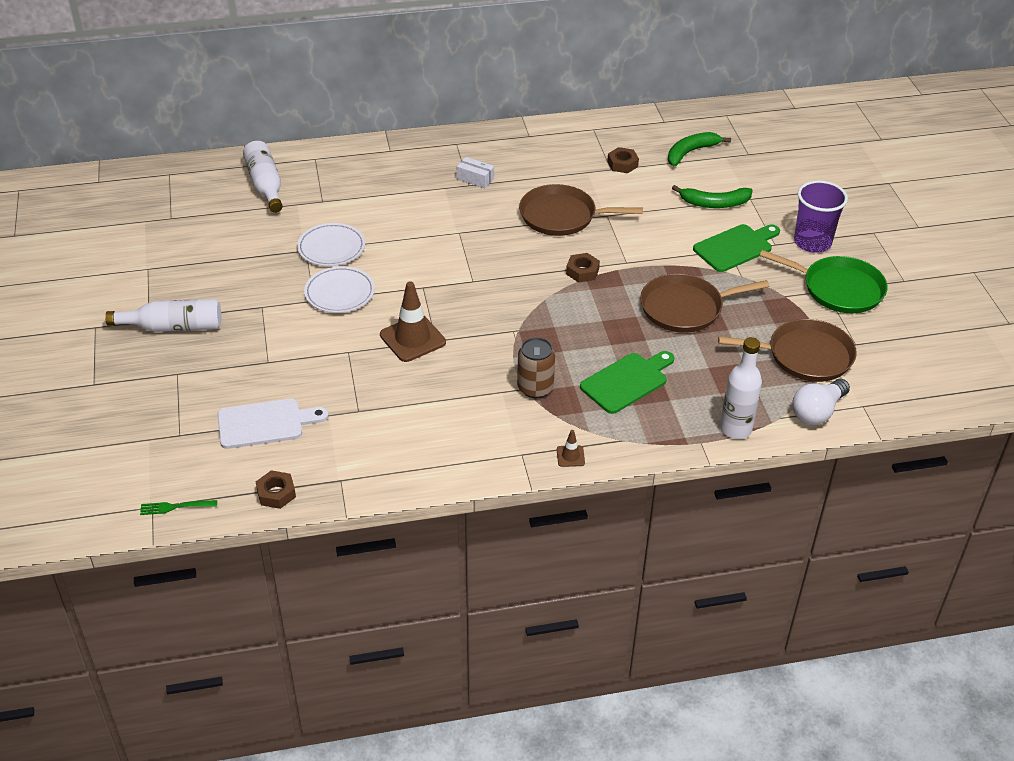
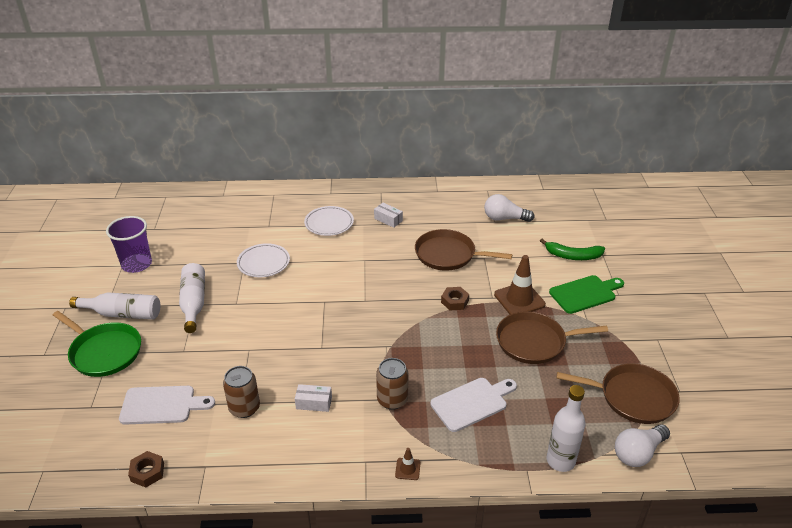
camera: 10 degrees right, 5 degrees down
green fork [140,500,217,515] -> none
white bottle [243,141,283,213] -> white bottle moved to [179,263,205,333]
white plate [304,266,375,313] -> white plate moved to [304,206,354,236]
brown traffic cone [380,281,446,362] -> brown traffic cone moved to [494,255,546,314]
green cutting board [580,351,674,414] -> white cutting board [431,378,517,432]
brown nut [607,147,639,173] -> white light bulb [484,194,535,222]
green banana [668,132,731,166] -> none
green pan [760,250,887,313] -> green pan moved to [53,311,141,377]
purple cup [794,180,848,253] -> purple cup moved to [106,216,152,273]
none -> brown can [223,366,260,418]
none -> white box [295,384,332,412]

